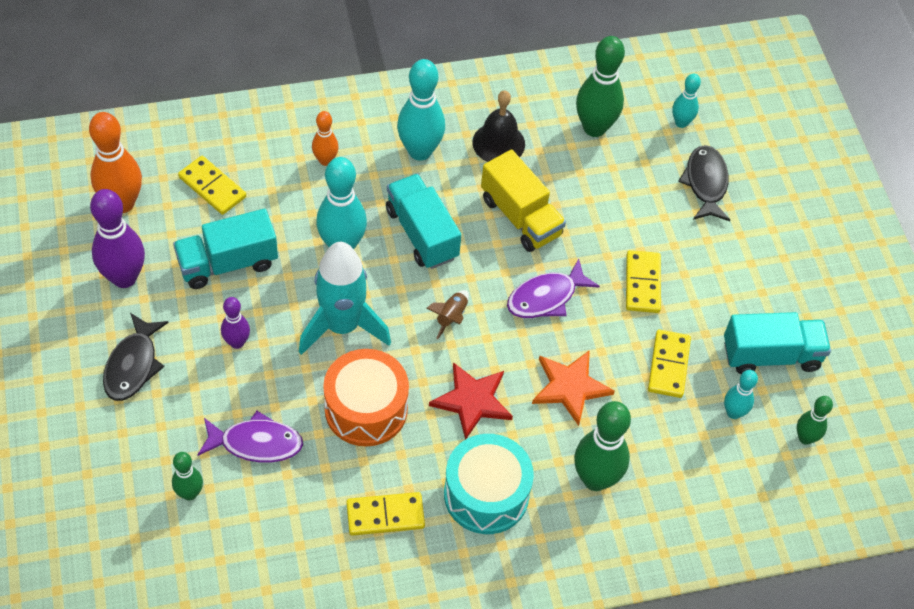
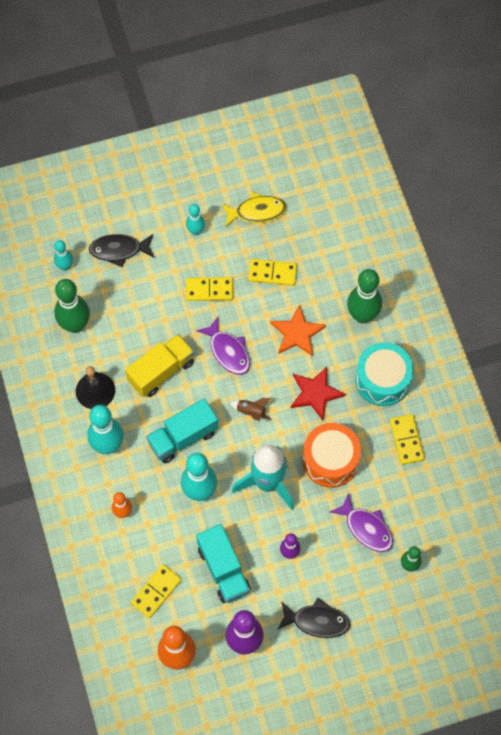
camera: 90 degrees left, 10 degrees up
purple fish [197,411,303,463] -> purple fish turned 135 degrees clockwise [330,493,393,552]
turquoise truck [724,312,831,374] -> yellow fish [221,192,287,227]
turquoise bowling pin [724,370,758,419] -> turquoise bowling pin moved to [186,204,205,235]
green bowling pin [797,396,833,445] -> none

